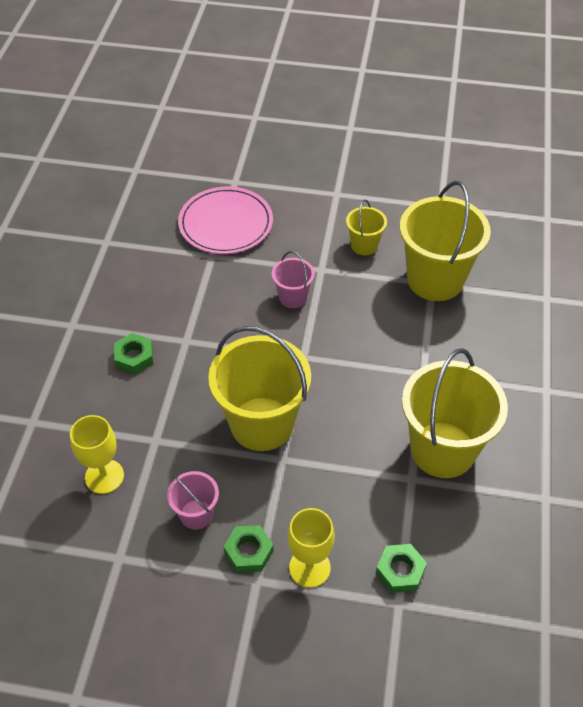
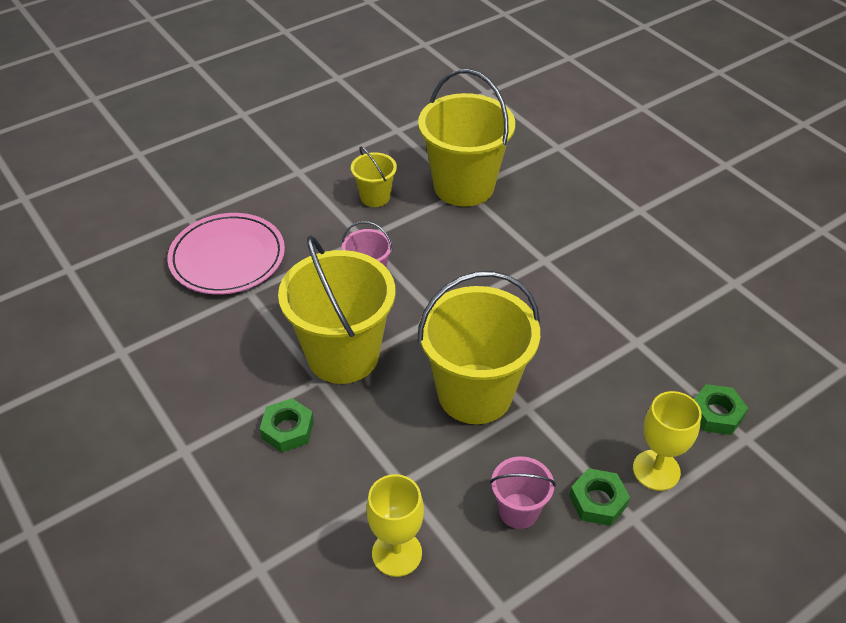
camera: 45 degrees left, 5 degrees down
yellow bucket [402,348,508,478] -> yellow bucket moved to [278,236,395,384]

